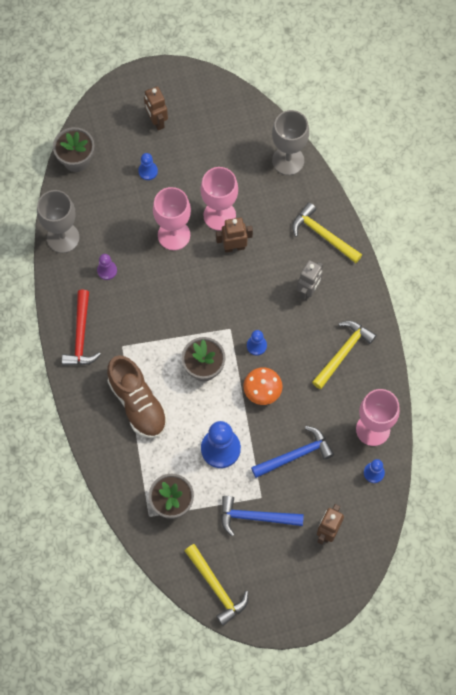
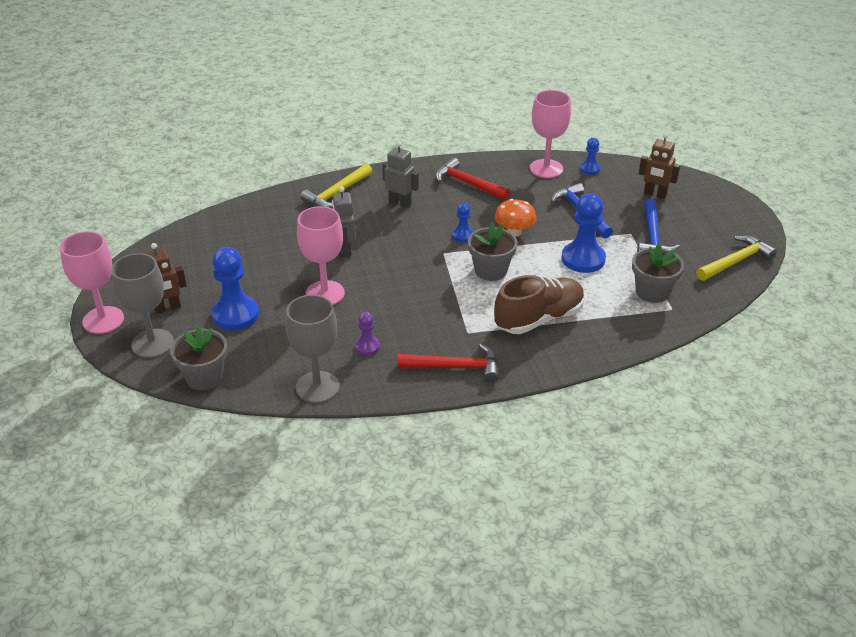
camera: 90 degrees left, 30 degrees down
blue pawn [138,153,158,180] -> blue pawn [211,247,259,330], size x1.92
pink goblet [201,167,238,231] -> pink goblet moved to [60,231,124,334]
brown robot [216,217,253,253] -> grey robot [332,187,355,257]
grey goblet [272,110,309,175] -> grey goblet moved to [111,253,174,358]
yellow hammer [312,321,377,389] -> red hammer [435,158,510,200]

